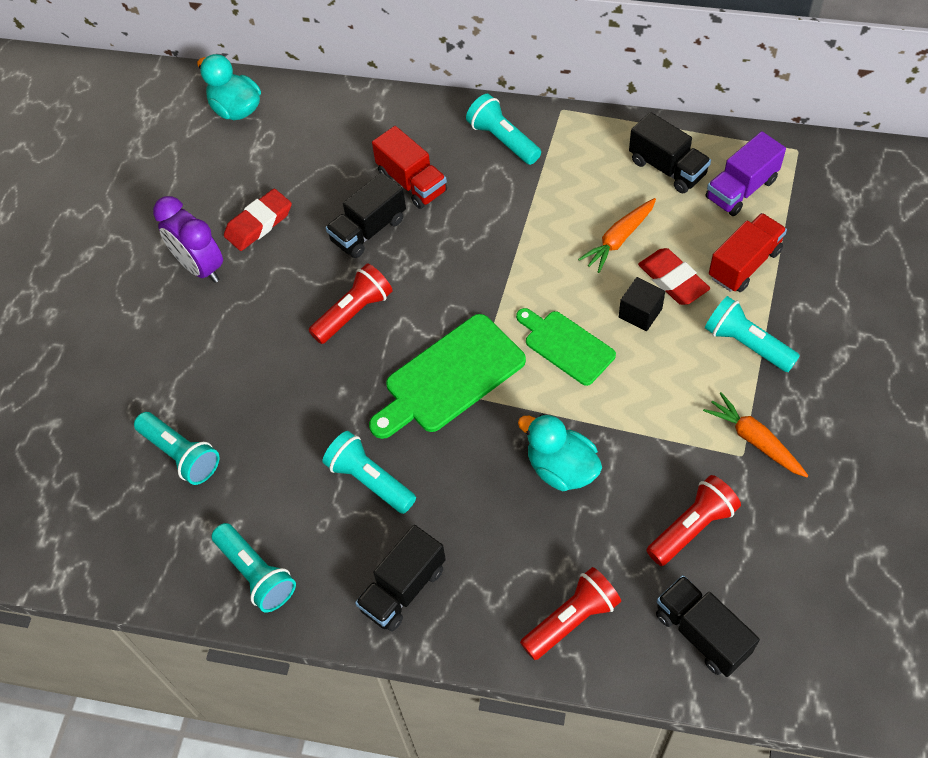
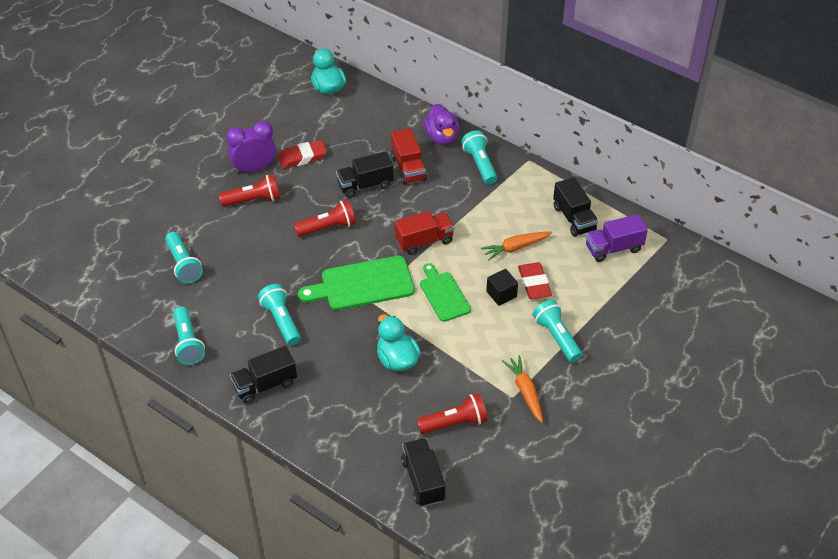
camera: 20 degrees right, 10 degrees down
purple clock [153,196,223,283] -> purple clock turned 90 degrees clockwise [226,121,276,174]
red flashlight [520,567,621,660] -> red flashlight moved to [219,174,280,207]
red truck [709,213,787,292] -> red truck moved to [395,211,455,255]
none -> purple duck [424,104,459,145]

